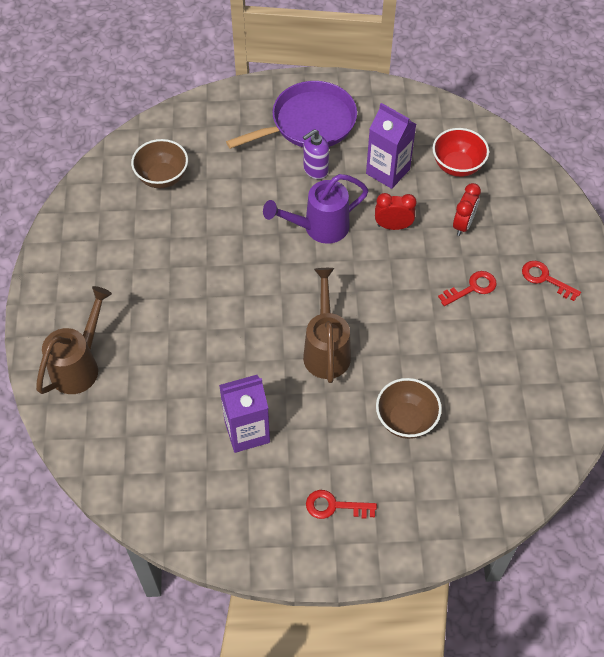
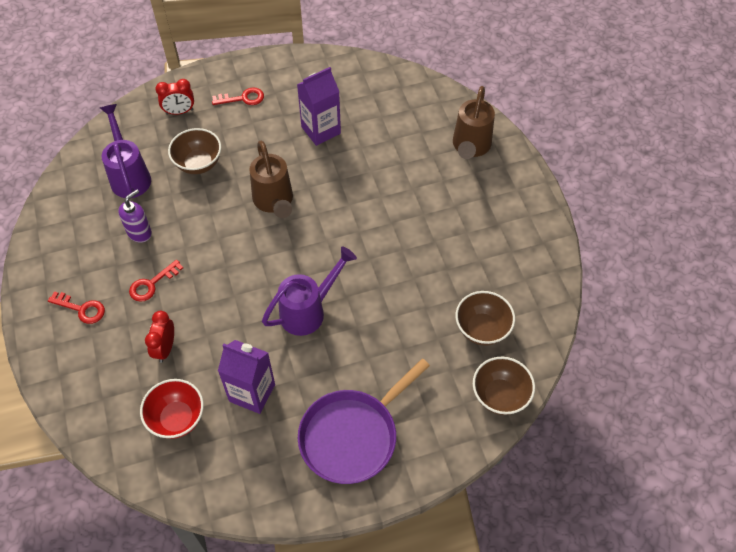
camera: 165 degrees right, 0 degrees up
purple soap dispenser [303,129,329,179] -> purple soap dispenser moved to [118,190,152,243]
red clock [375,193,417,230] -> red clock moved to [155,79,194,115]
none -> purple watering can [100,104,151,198]
none -> brown bowl [473,357,535,415]

